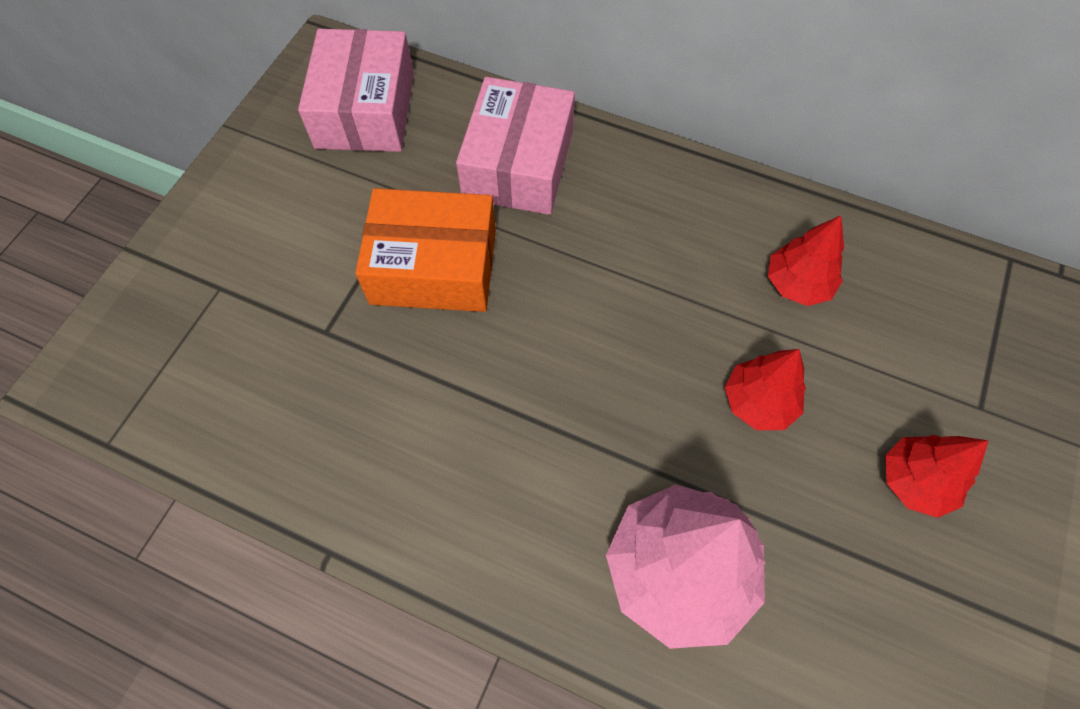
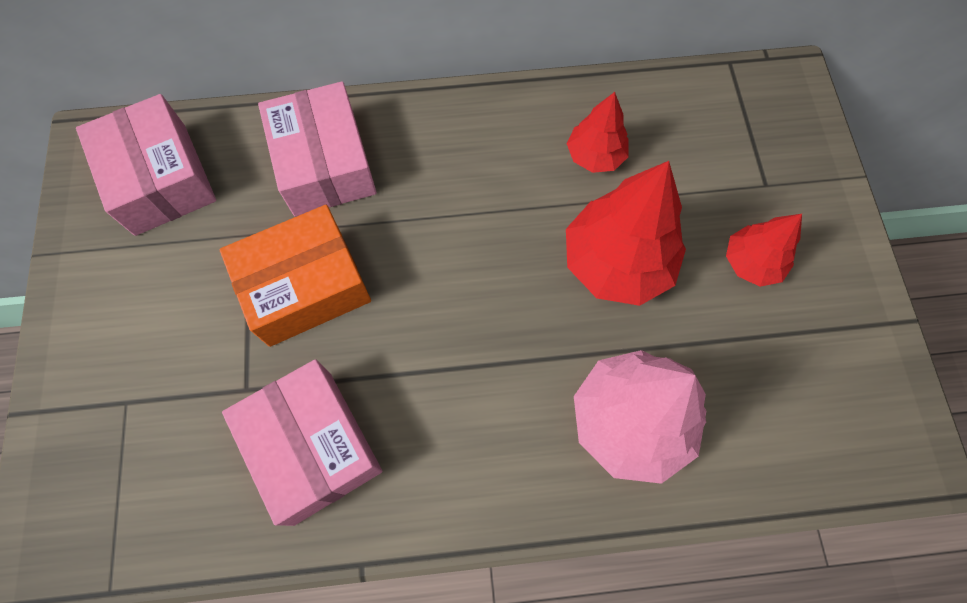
camera: 30 degrees left, 5 degrees up
red tree [725,349,806,430] -> red tree [566,161,686,306], size x1.77
none -> pink box [222,359,382,526]

